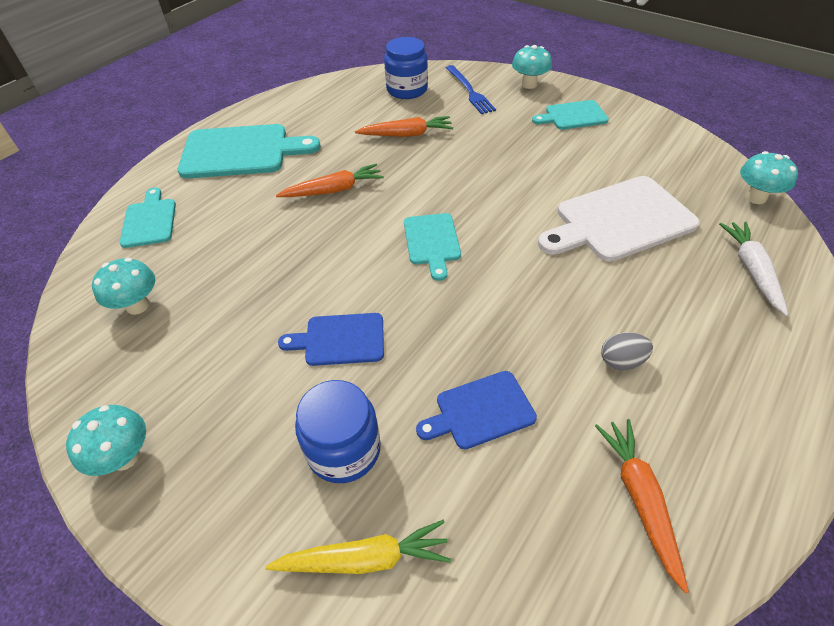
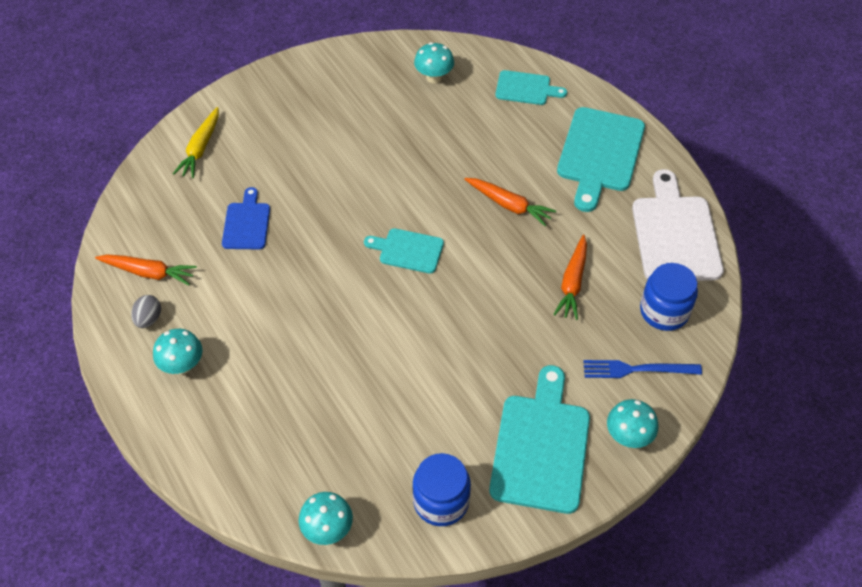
camera: 110 degrees right, 5 degrees up
turquoise mushroom [66,405,146,476] -> turquoise mushroom moved to [153,329,202,374]
orange carrot [276,164,384,197] -> orange carrot turned 60 degrees counterclockwise [464,178,556,227]
blue cutting board [278,313,384,366] -> none
blue jar [295,380,381,483] -> blue jar moved to [413,453,471,526]
turquoise cutting board [532,100,609,130] -> turquoise cutting board [489,365,590,514], size x1.79
white cutting board [538,176,700,262] -> white cutting board moved to [632,169,724,281]
grey egg [601,332,653,370] -> grey egg moved to [131,295,161,328]
white carrot [719,222,789,316] -> none

